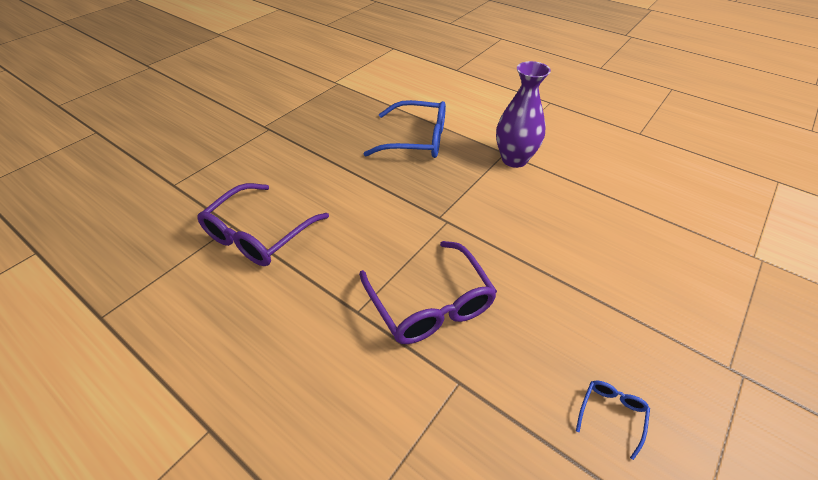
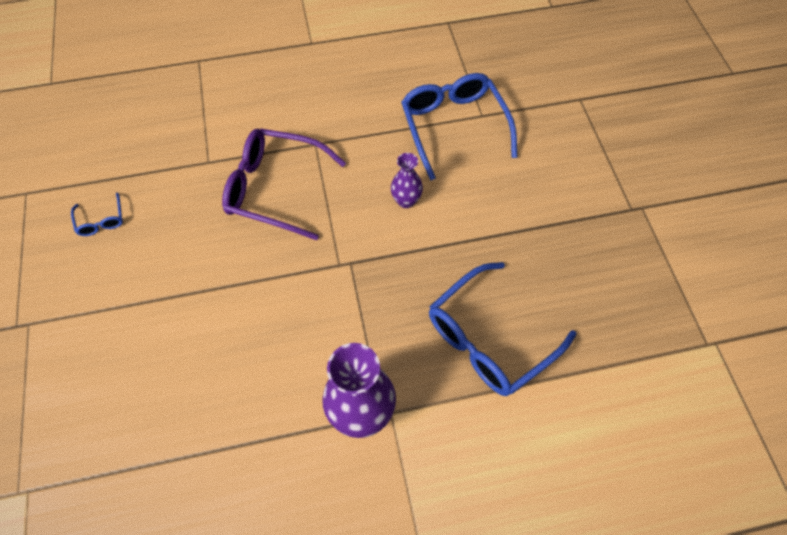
camera: 130 degrees right, 15 degrees up
purple glasses [197,183,329,266] -> blue glasses [401,73,518,181]
none -> purple vase [391,153,423,208]

